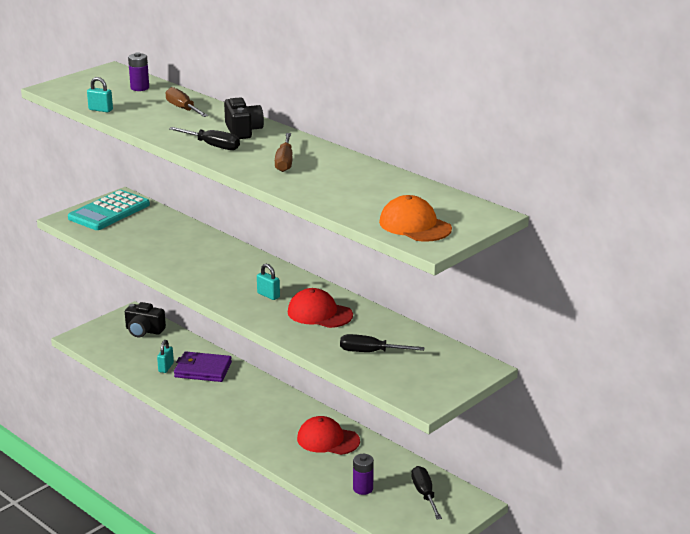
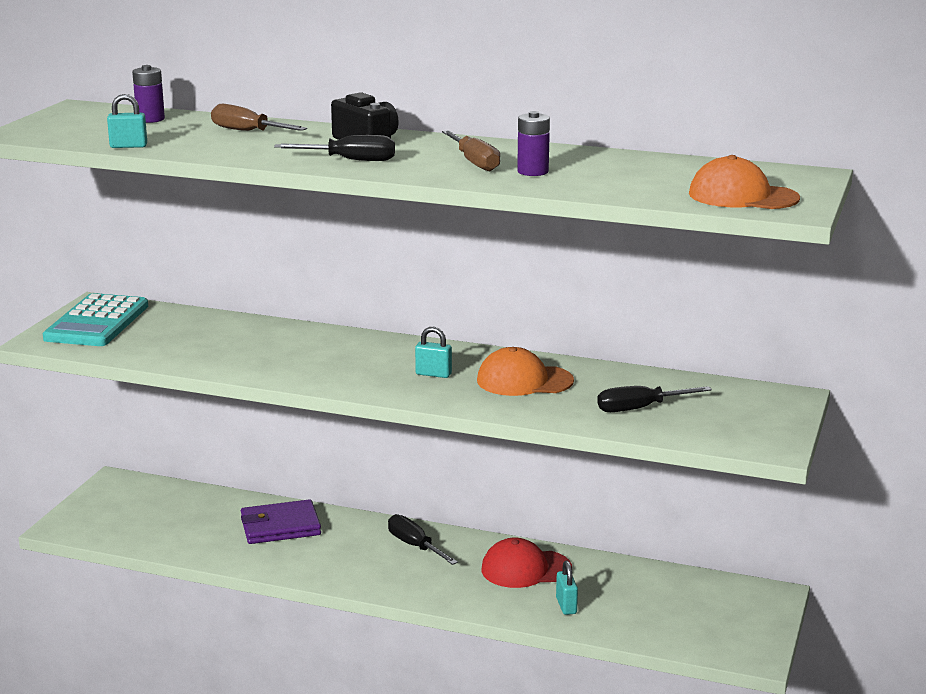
camera: 25 degrees left, 5 degrees down
black camera [125,302,166,337] -> none
turquoise padlock [157,340,174,373] -> turquoise padlock moved to [556,561,578,615]
red cap [288,288,353,328] -> orange cap [477,347,574,396]
purple battery [353,454,374,495] -> purple battery moved to [517,111,550,176]
black screwdriver [411,466,442,520] -> black screwdriver moved to [388,514,458,565]

